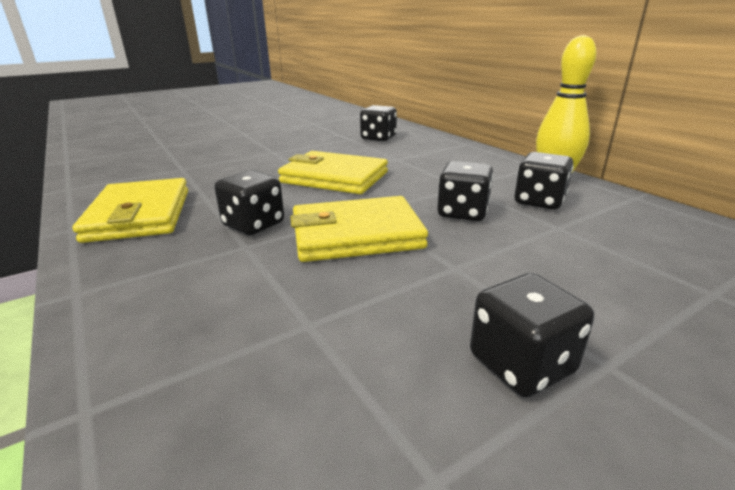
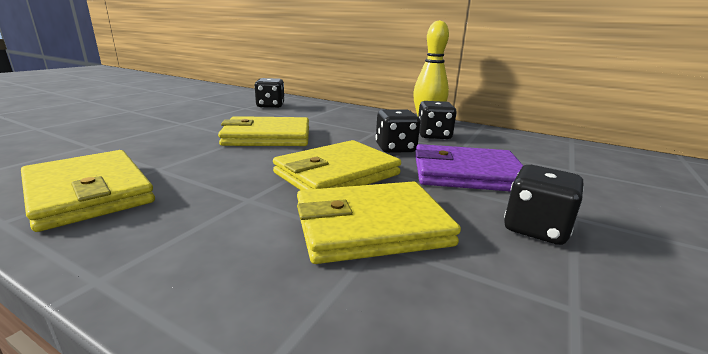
camera: 30 degrees left, 5 degrees down
black dice [214,170,284,235] -> none
none -> yellow wallet [297,181,461,264]
none -> purple wallet [415,144,523,192]

